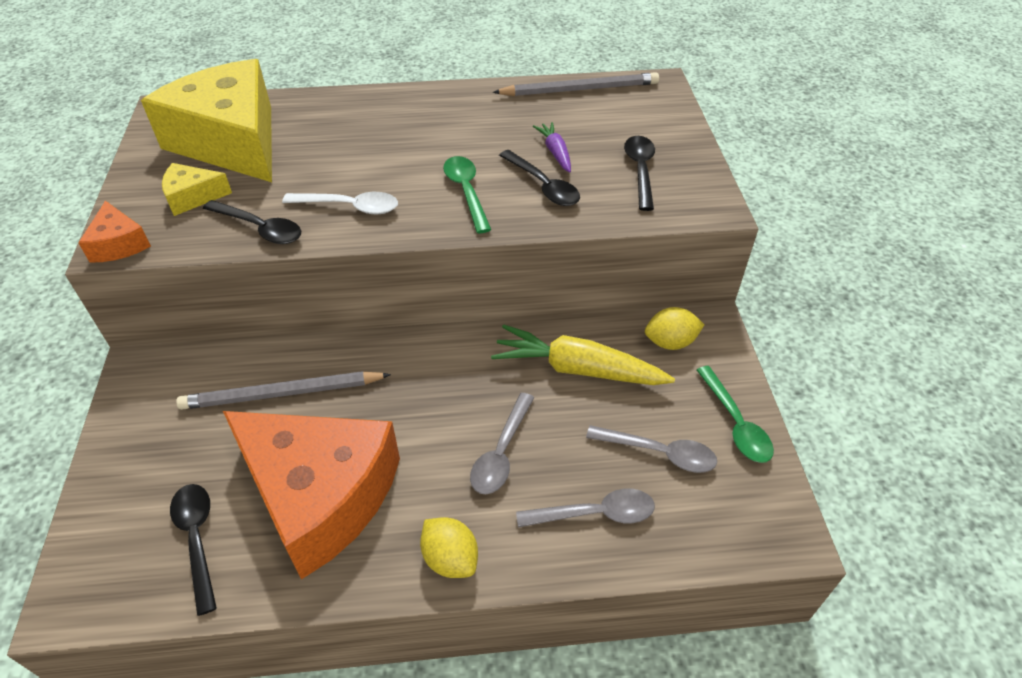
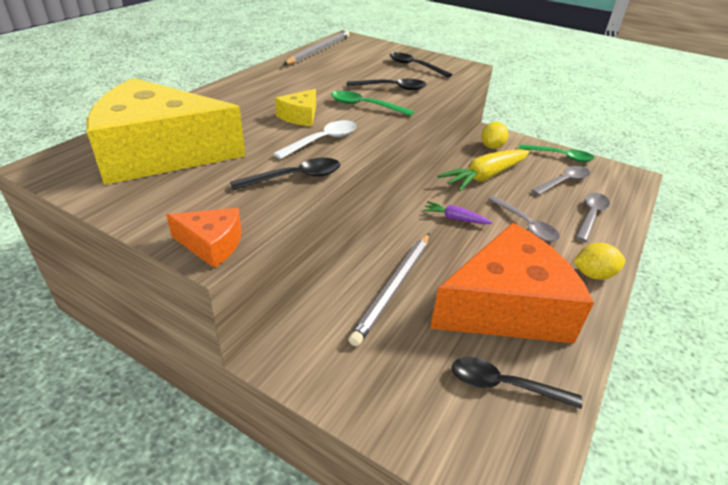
camera: 55 degrees left, 10 degrees down
yellow cheese [162,163,232,216] -> yellow cheese moved to [275,89,316,126]
purple carrot [533,122,571,173] -> purple carrot moved to [423,201,493,224]

